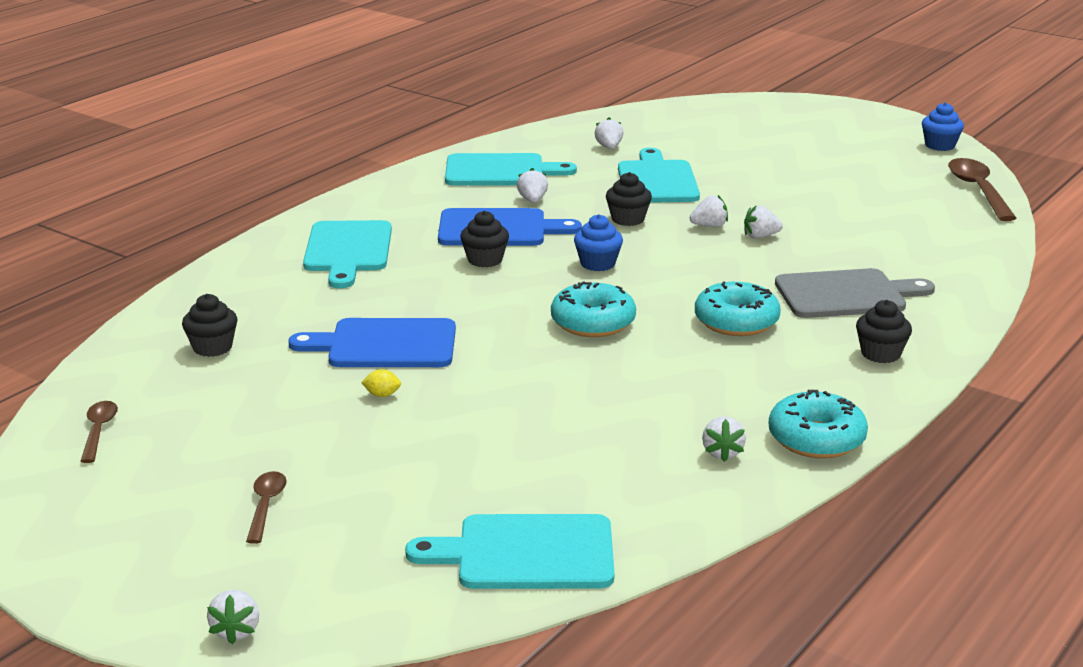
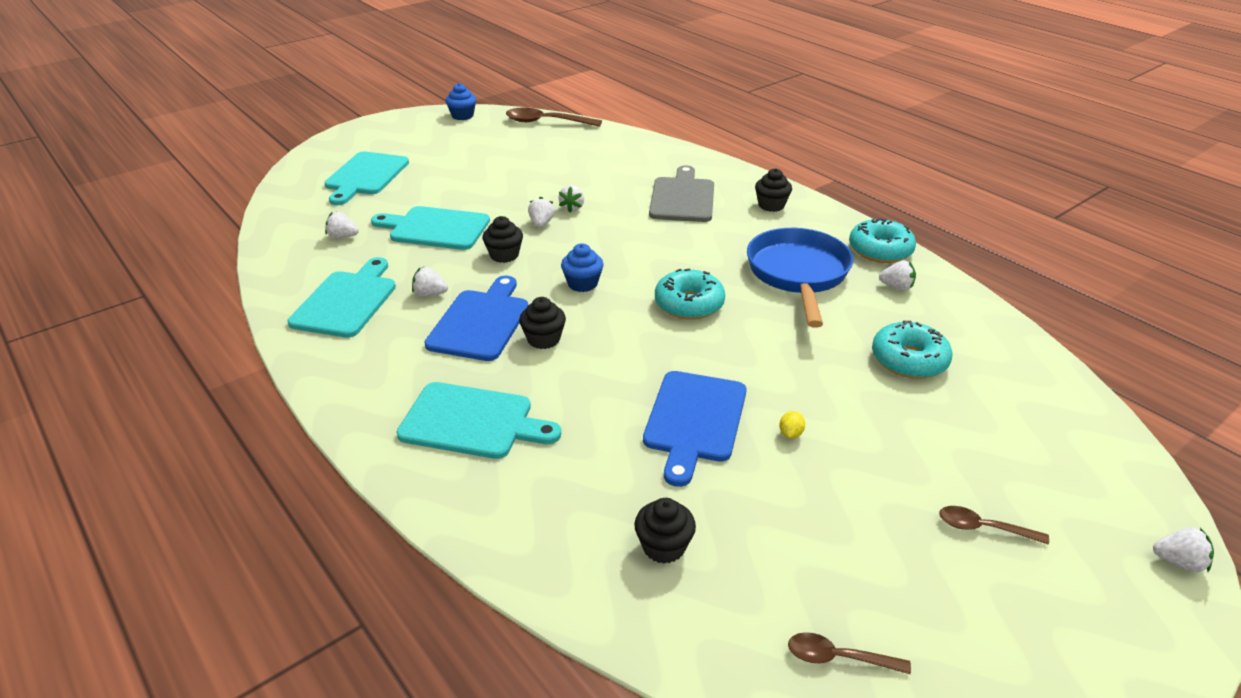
camera: 75 degrees left, 10 degrees up
turquoise cutting board [405,514,614,589] -> turquoise cutting board moved to [324,152,409,205]
turquoise donut [695,282,781,336] -> turquoise donut moved to [872,320,952,379]
none -> blue pan [747,228,853,328]

